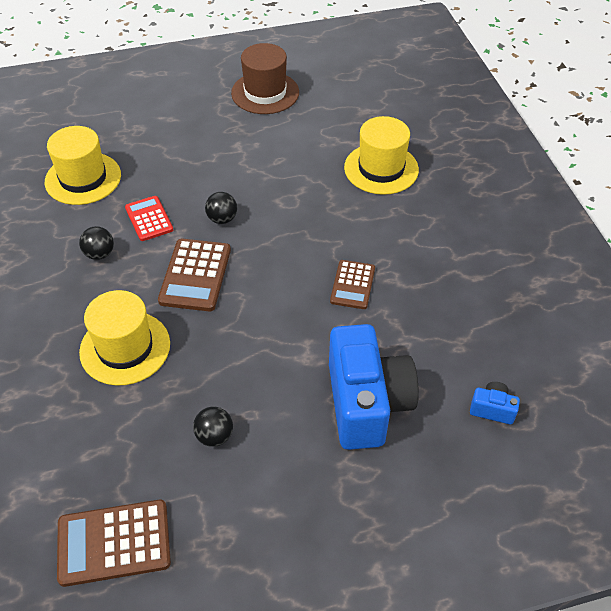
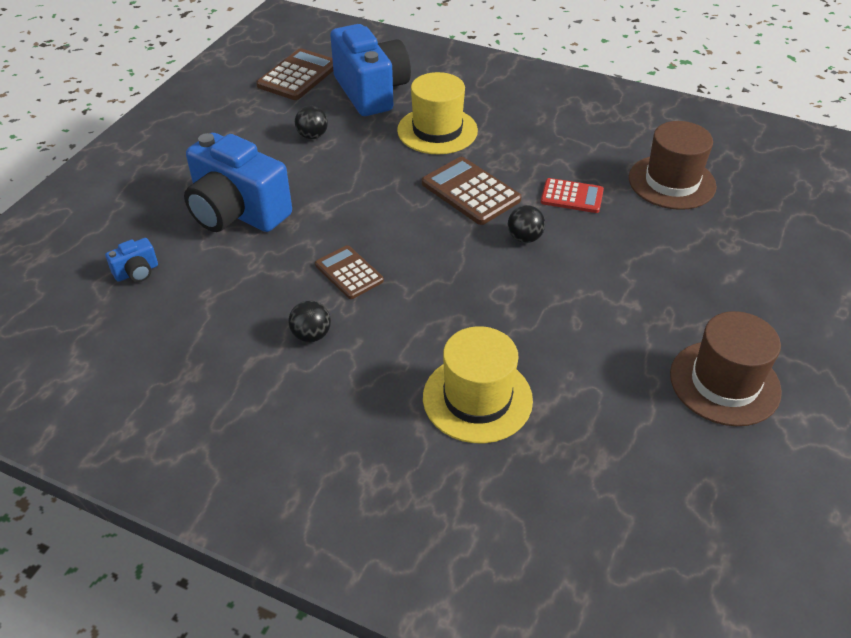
camera: 130 degrees right, 5 degrees down
yellow hat [45,126,121,205] -> brown hat [629,121,717,210]
black ball [79,226,114,260] -> black ball moved to [288,300,331,342]
none -> blue camera [330,24,411,116]

